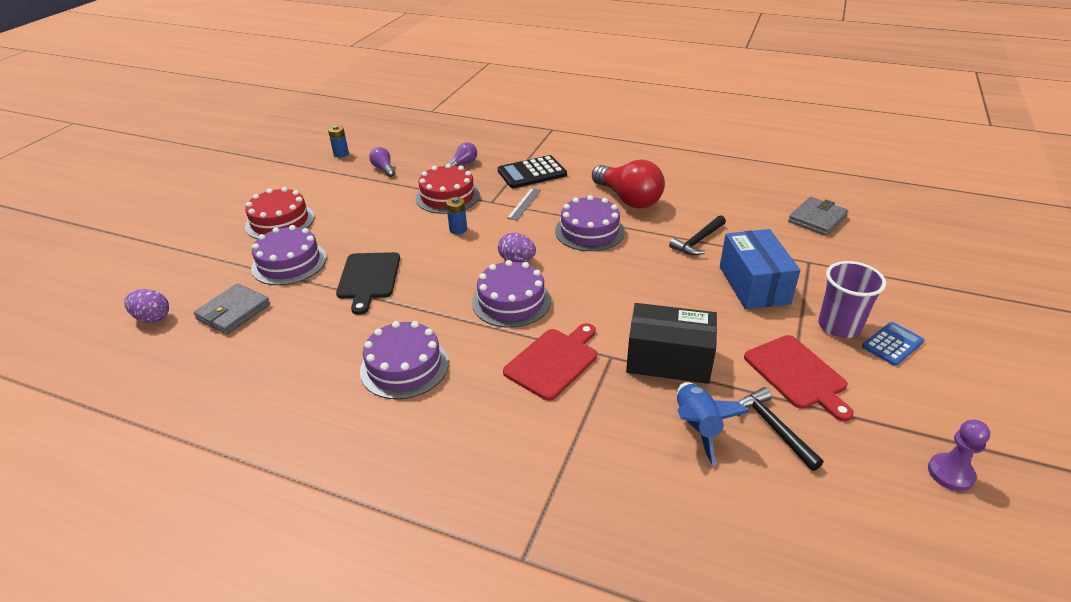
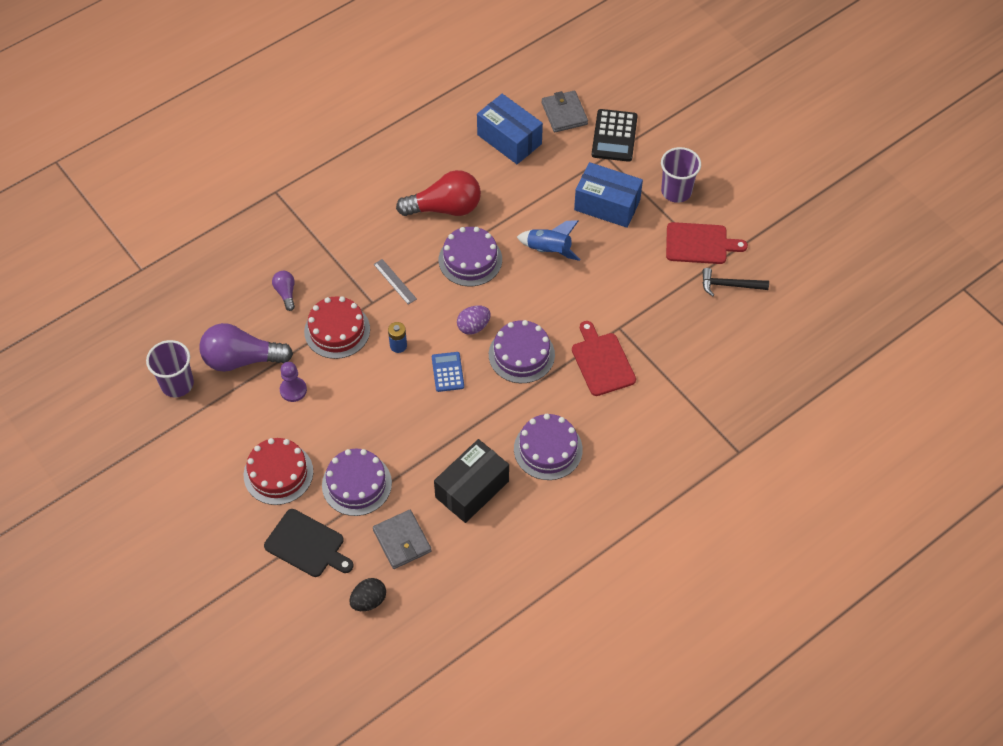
camera: 60 degrees left, 20 degrees up
purple egg [124,289,169,323] -> black egg [349,578,386,611]
blue battery [328,125,349,158] -> purple cup [146,340,194,397]
black cutting board [336,252,400,315] -> black cutting board moved to [264,509,353,577]
purple light bulb [369,147,395,177] -> purple light bulb [199,323,293,372], size x2.08
black calculator [498,155,567,188] -> black calculator moved to [592,109,638,162]
black box [626,303,717,384] -> black box moved to [434,439,509,523]
black hammer [669,215,726,255] -> none
blue rocket [677,382,749,466] -> blue rocket moved to [517,220,580,261]
blue calculator [862,322,924,366] -> blue calculator moved to [432,352,464,392]
purple pawn [928,420,990,491] -> purple pawn moved to [280,362,307,402]
none -> blue box [477,94,543,164]

